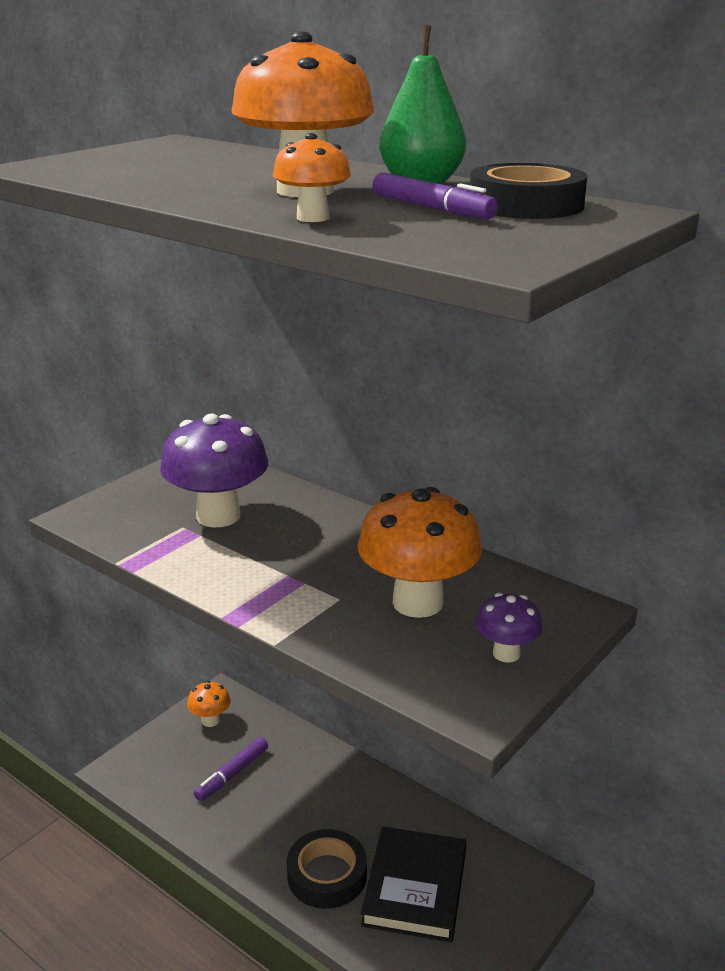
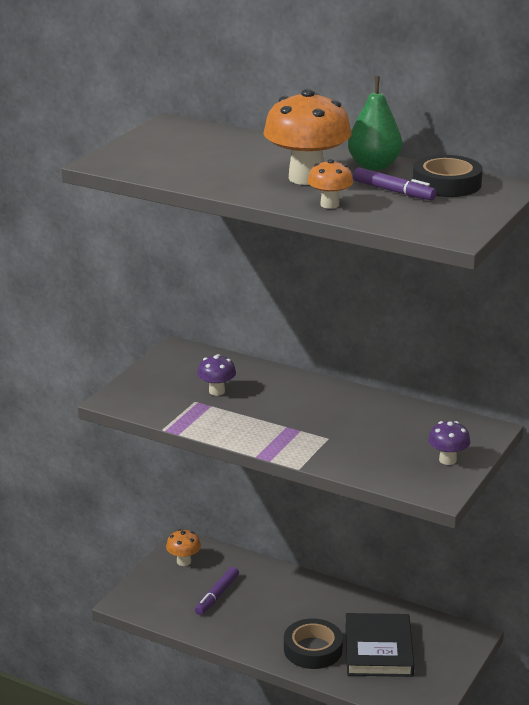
camera: 10 degrees left, 0 degrees up
purple mushroom [160,414,268,527] -> purple mushroom [197,354,236,396], size x0.50
orange mushroom [358,487,482,618] -> none

